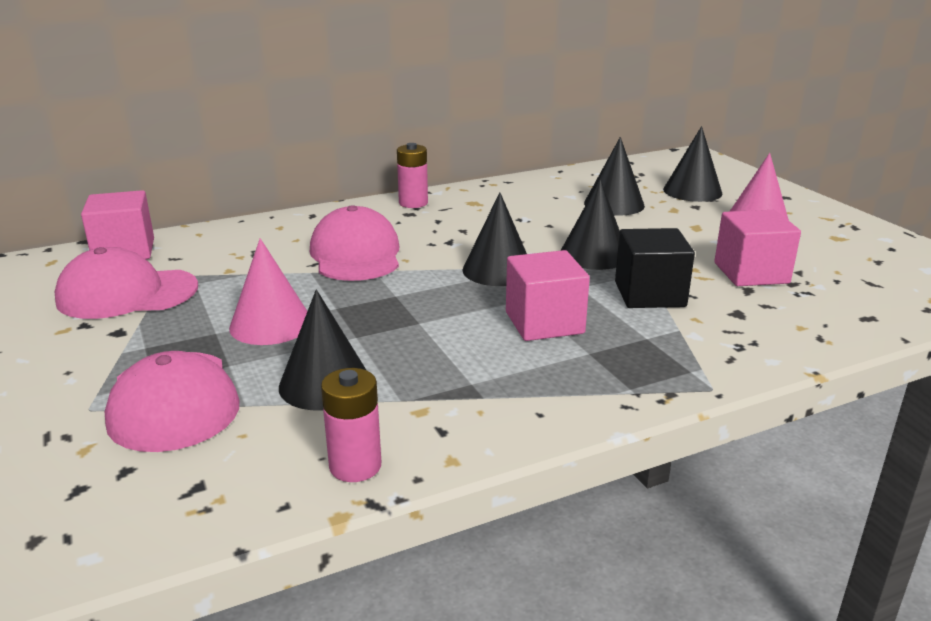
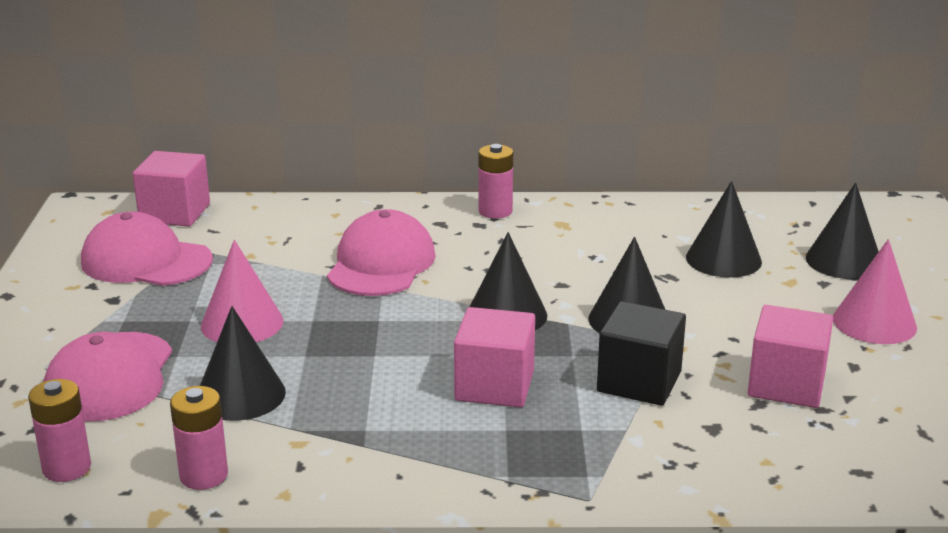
camera: 25 degrees right, 0 degrees up
none -> pink battery [28,379,91,482]

